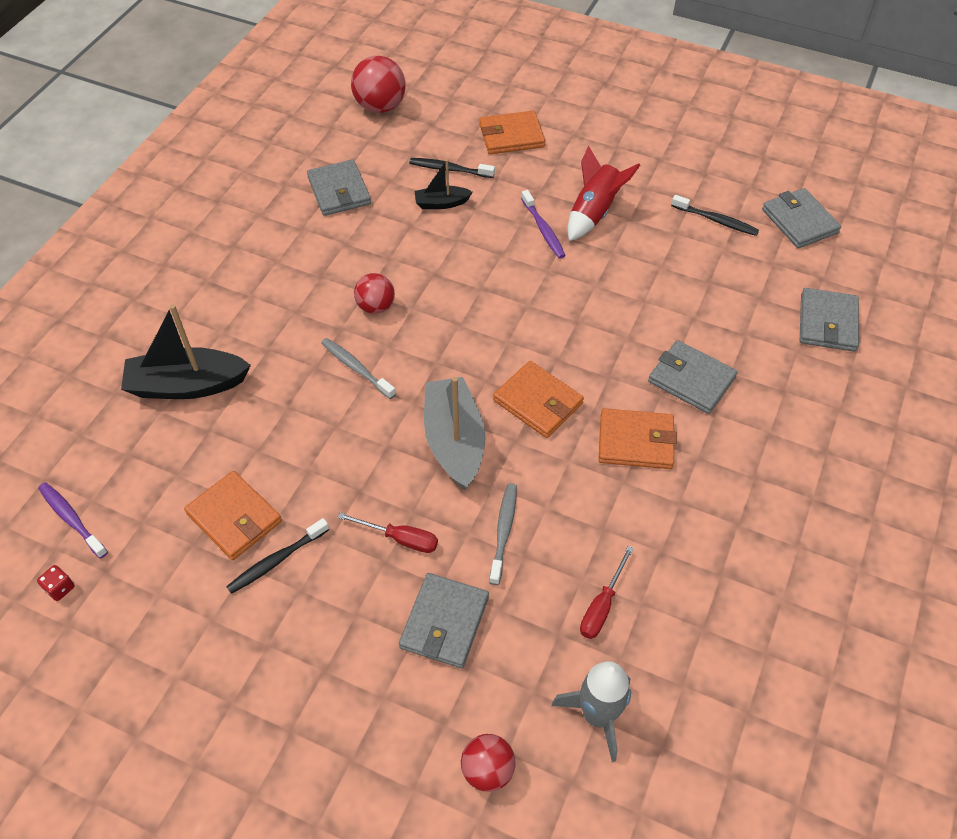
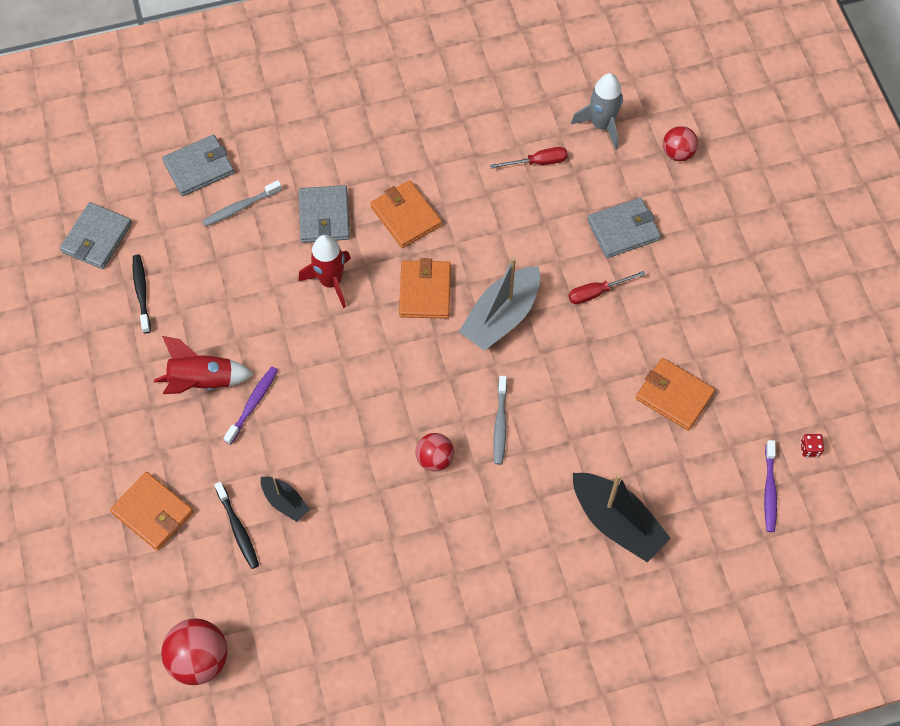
camera: 130 degrees left, 10 degrees up
orange wallet [184,471,282,560] -> orange wallet turned 60 degrees counterclockwise [636,358,715,431]
black toothbrush [226,518,329,594] -> none
grey wallet [307,159,371,216] -> none
red screwdriver [337,512,438,553] -> red screwdriver turned 90 degrees counterclockwise [569,271,646,304]
grey toothbrush [489,483,517,585] -> grey toothbrush moved to [203,180,282,226]
none -> red rocket [298,235,351,308]

